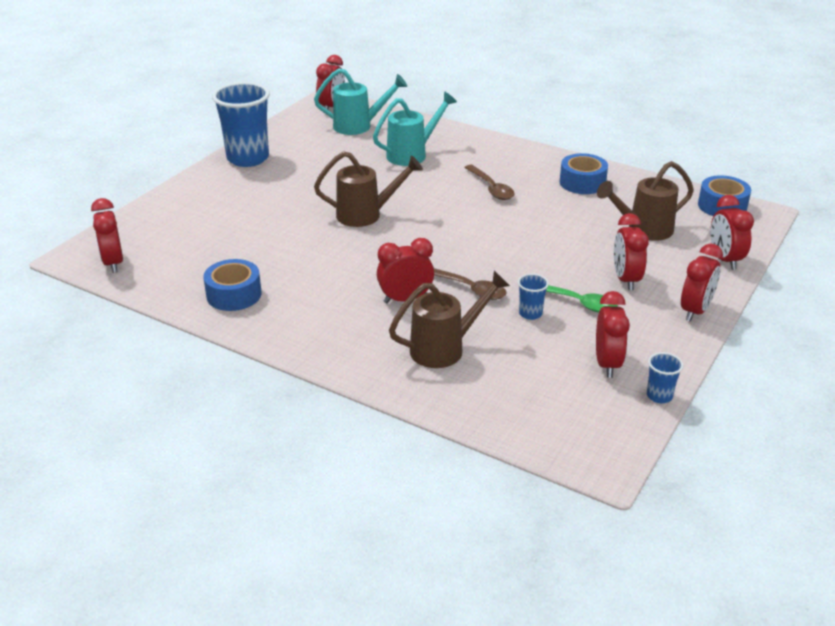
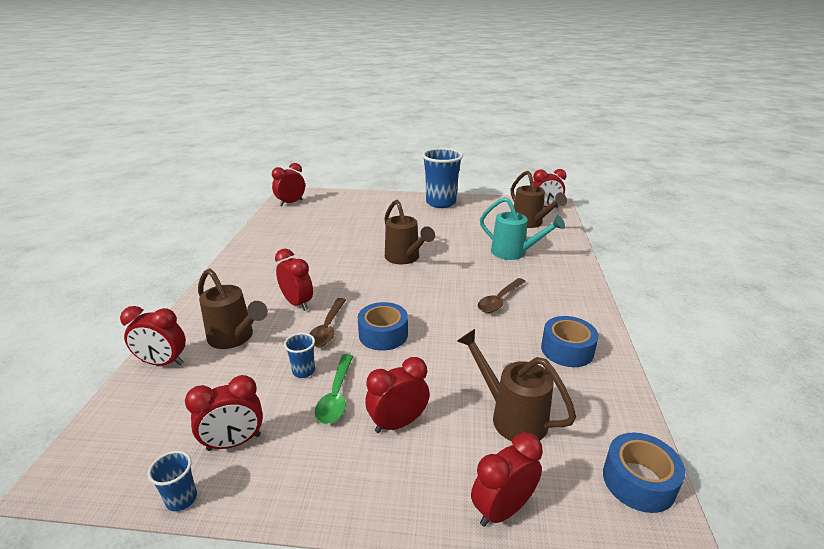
camera: 65 degrees right, 5 degrees down
blue tape [203,259,261,311] -> blue tape moved to [358,302,408,351]
turquoise watering can [314,68,407,135] -> brown watering can [511,171,567,228]
red clock [681,244,723,322] -> red clock moved to [120,306,186,366]

